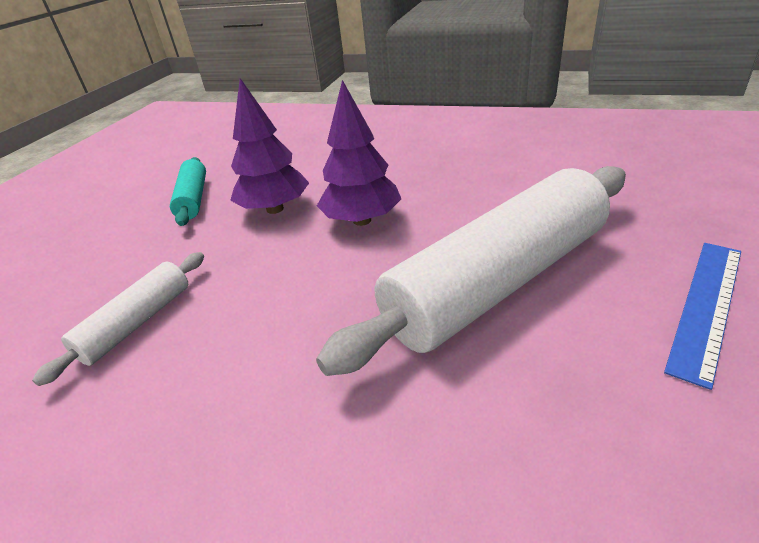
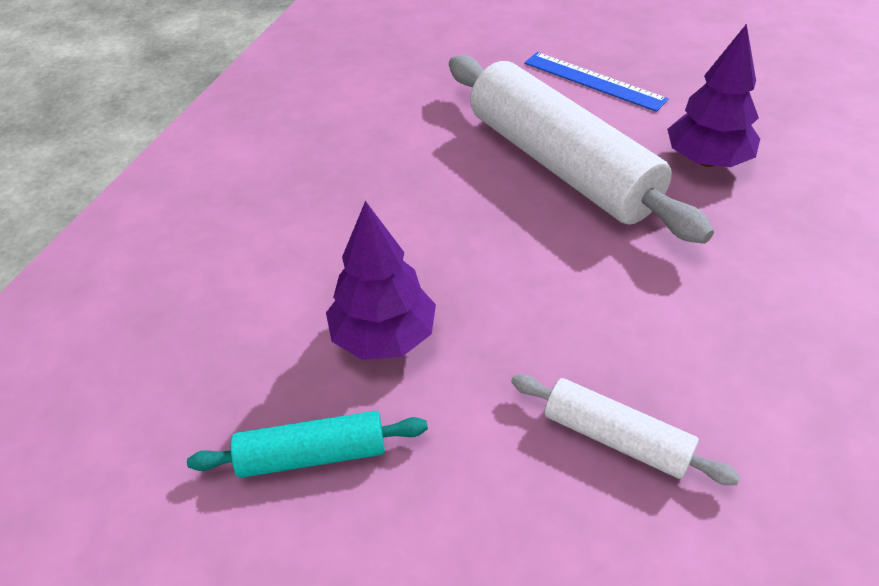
camera: 90 degrees left, 10 degrees up
purple tree [317,80,401,226] -> purple tree moved to [667,24,760,167]

